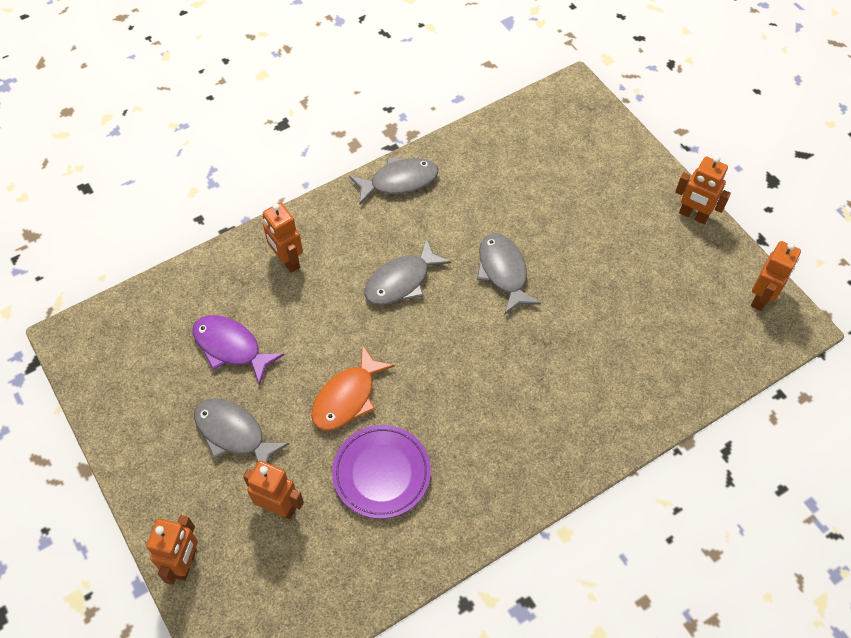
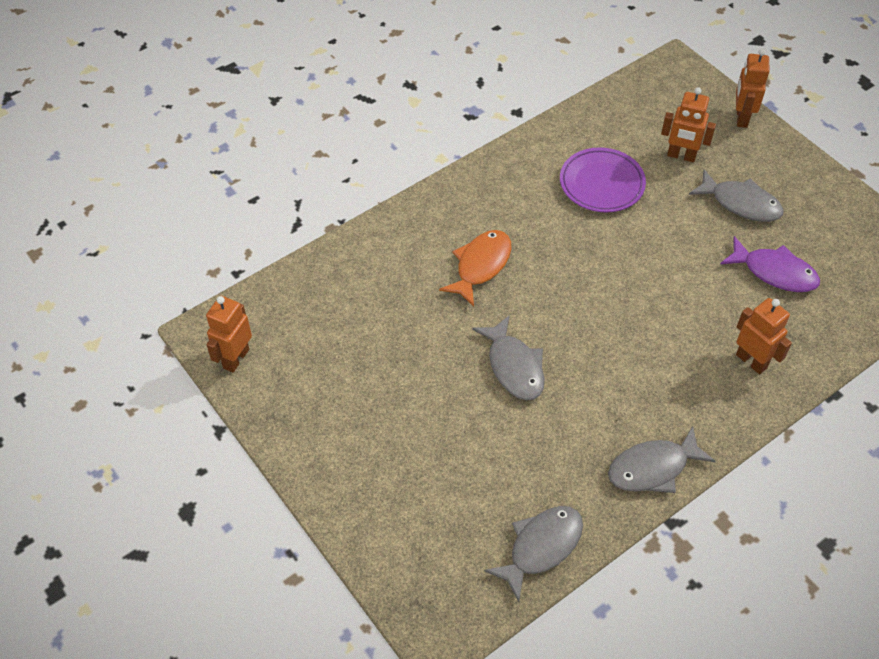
camera: 175 degrees right, 5 degrees down
orange fish [311,345,395,431] -> orange fish moved to [439,230,512,307]
grey fish [364,238,451,305] -> grey fish moved to [484,506,583,602]
orange robot [675,156,731,224] -> none

